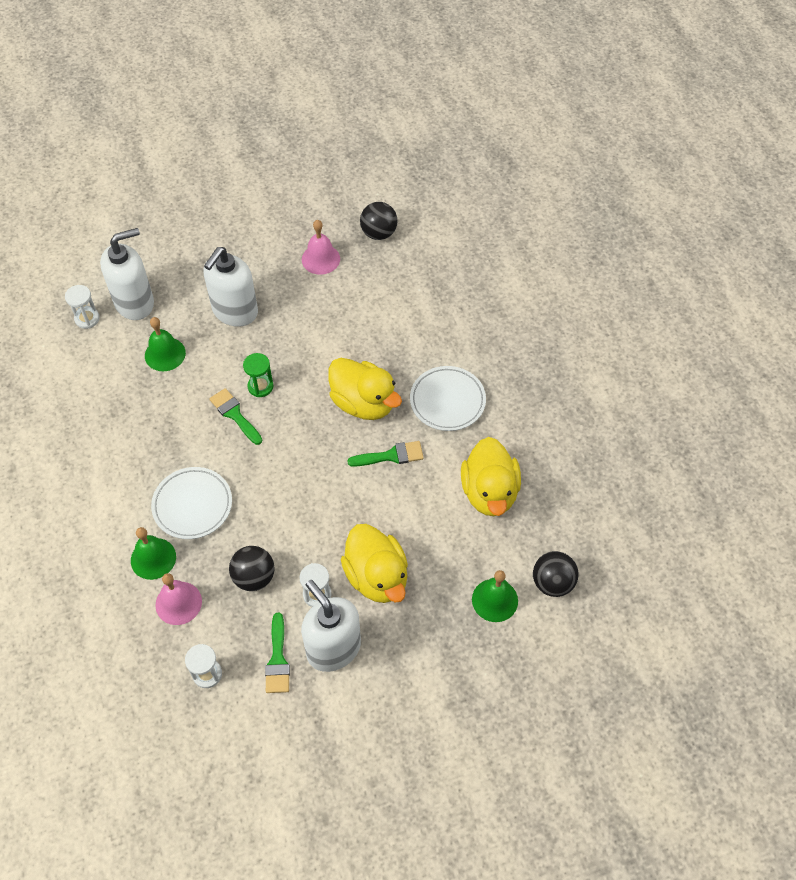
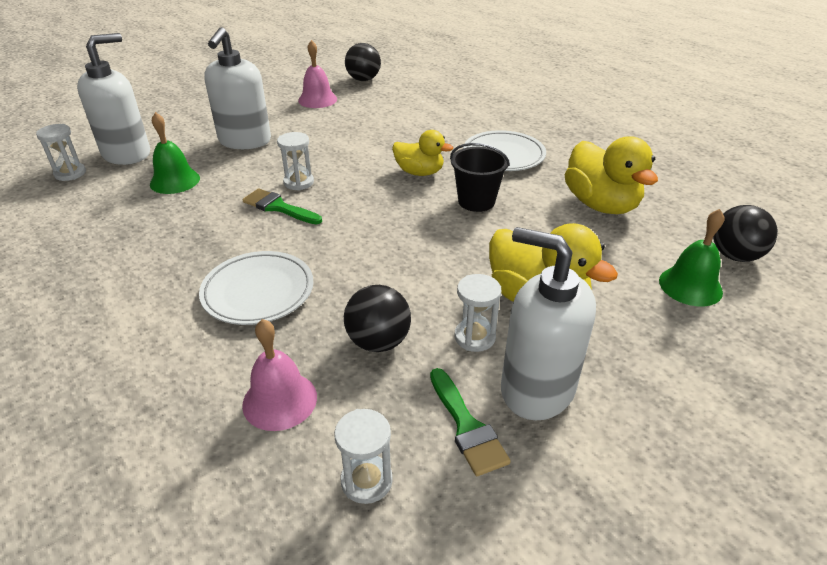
camera: 20 degrees left, 20 degrees down
green bell [131,527,176,580] -> none
green hourglass [243,353,274,397] -> white hourglass [277,132,314,191]
yellow duck [328,358,402,420] -> yellow duck [392,130,453,176], size x0.62
green brush [347,441,424,467] -> black bucket [450,143,510,212]

